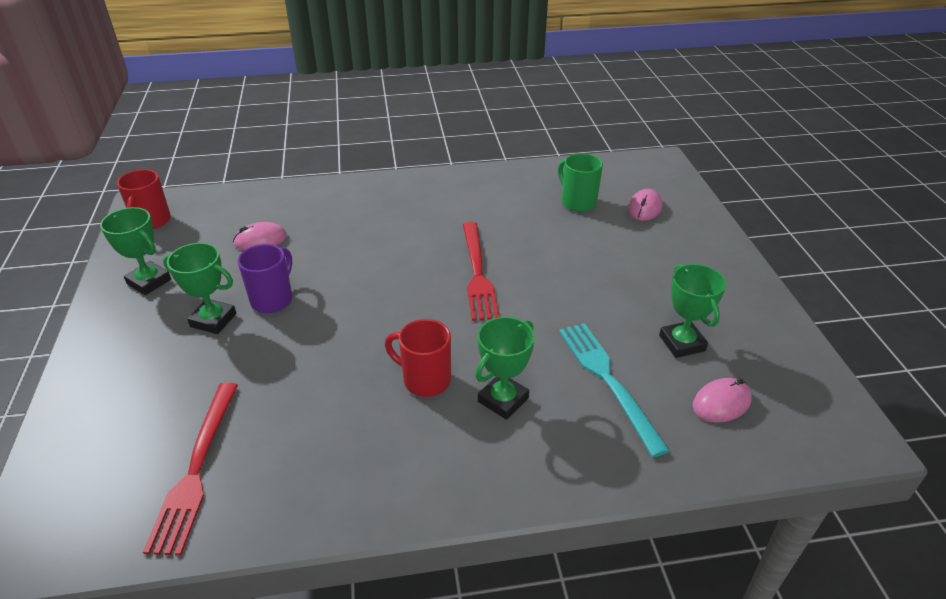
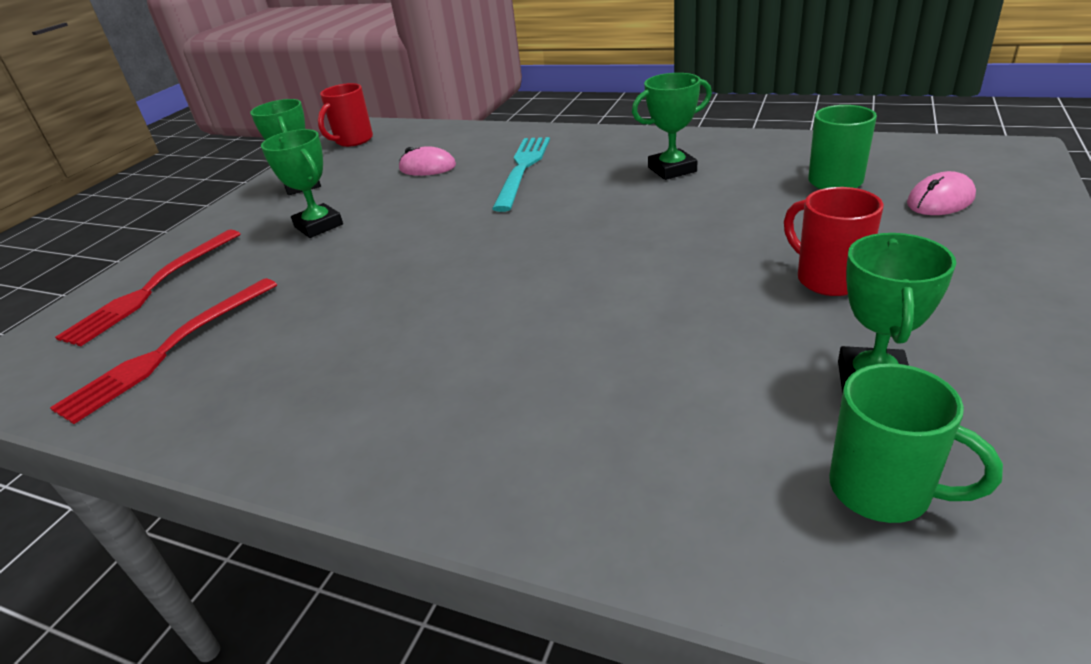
camera: 35 degrees right, 5 degrees down
purple mug [237,244,292,313] -> none
red mug [385,319,451,397] -> red mug moved to [784,187,884,296]
red fork [463,222,499,321] -> red fork moved to [55,229,240,346]
green trophy [475,317,535,420] -> green trophy moved to [632,73,712,180]
turquoise fork [559,323,670,457] -> turquoise fork moved to [492,137,550,212]
pink mouse [693,378,752,423] -> green mug [829,363,1003,523]

